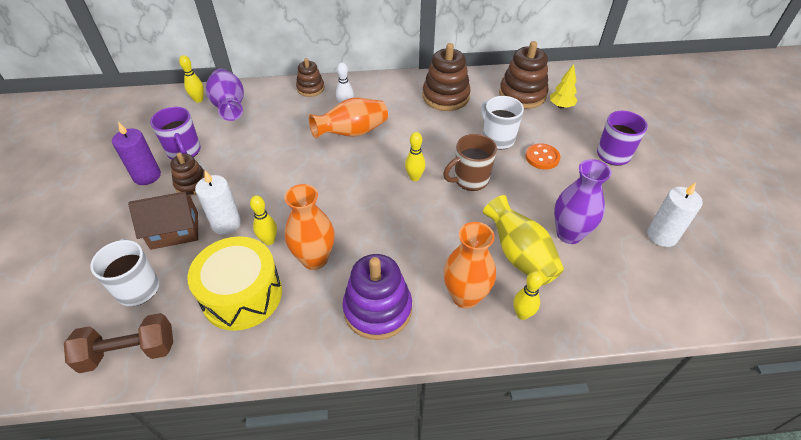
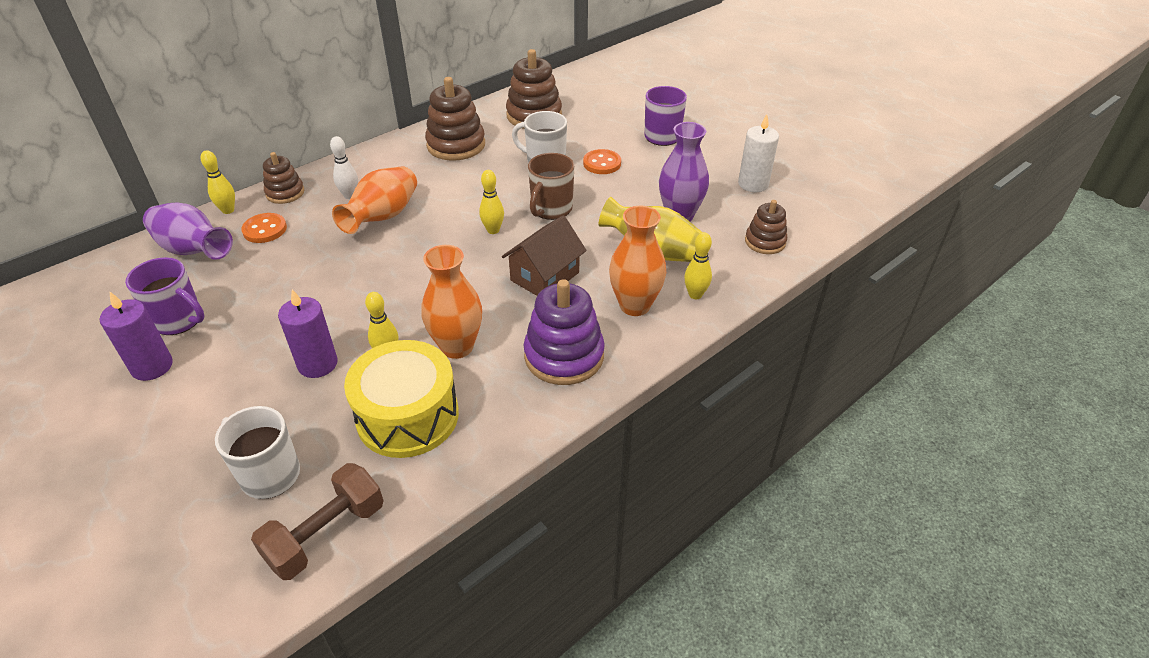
camera: 35 degrees left, 5 degrees down
brown house [128,192,198,250] -> brown house moved to [502,215,587,296]
brown stacking toy [170,153,205,196] -> brown stacking toy moved to [745,200,787,254]
yellow bowling pin [179,55,204,103] -> yellow bowling pin moved to [201,150,235,214]
white candle [195,171,241,235] -> purple candle [278,289,338,378]
yellow tree [550,64,578,109] -> none
none -> orange button [241,213,287,243]

